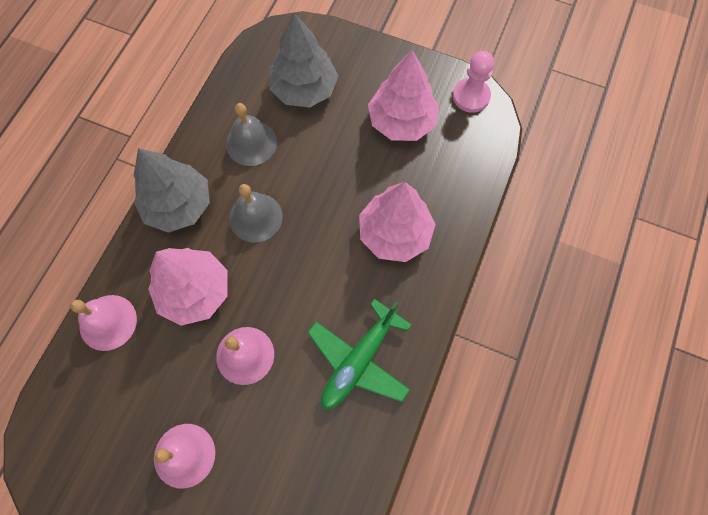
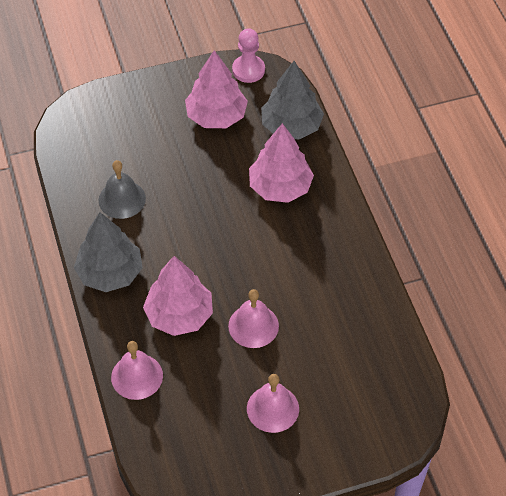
camera: 40 degrees left, 15 degrees down
grey bell [229,184,283,243] -> none
grey tree [269,13,339,108] -> grey tree moved to [261,61,324,140]
green plane [307,299,412,409] -> none

